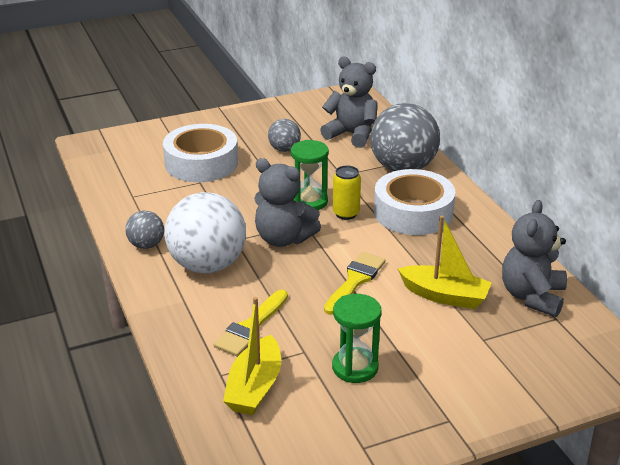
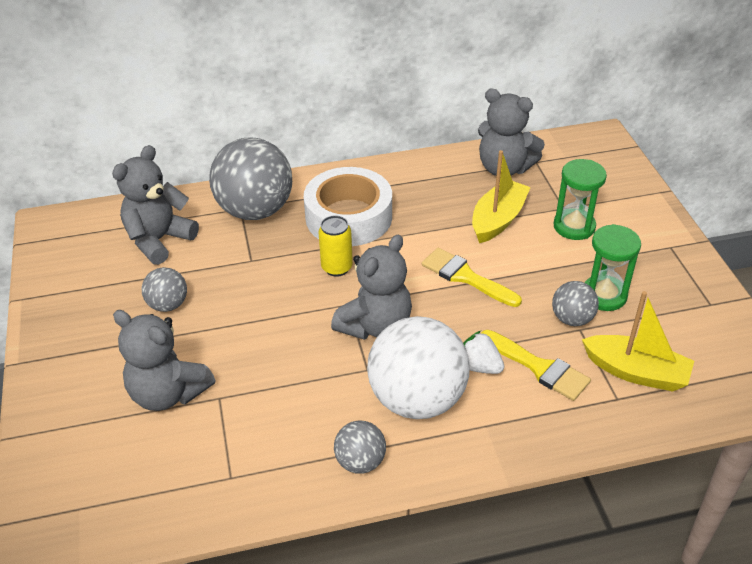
camera: 80 degrees left, 10 degrees up
white tape [163,124,238,182] -> grey teddy bear [113,310,215,411]
green hourglass [291,140,329,210] -> green hourglass moved to [554,159,607,240]
none -> white strawberry [463,331,504,374]
none -> grey ball [552,281,599,326]

